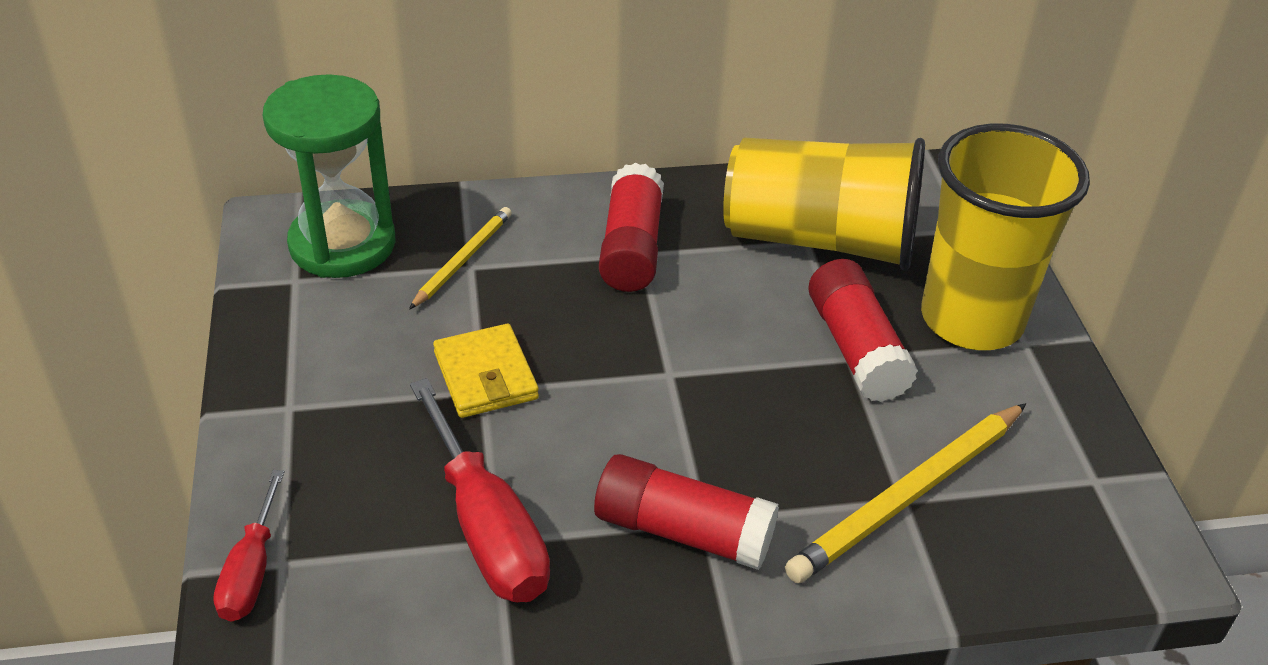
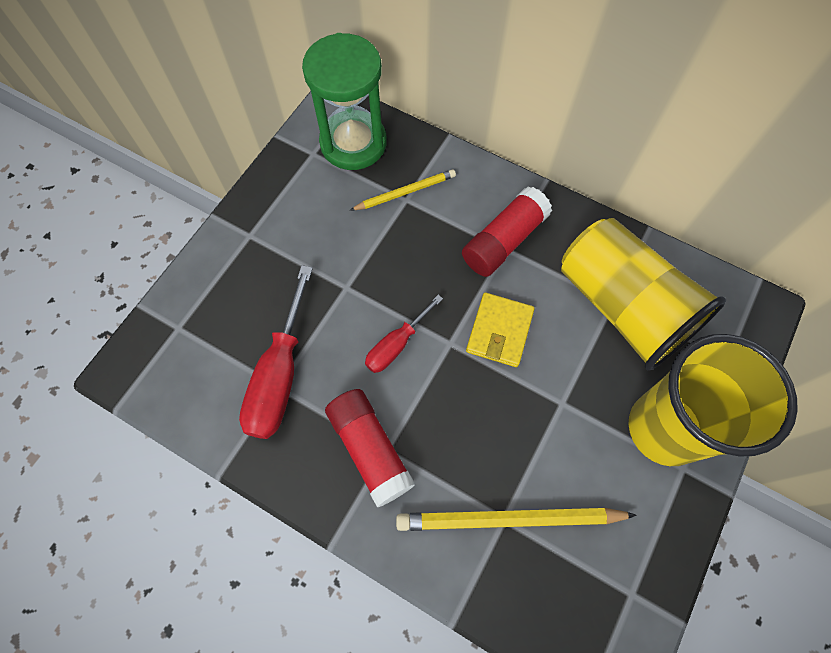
camera: 40 degrees right, 25 degrees up
red screwdriver [213,470,284,622] -> red screwdriver moved to [365,295,443,373]
yellow wallet [433,324,539,418] -> yellow wallet moved to [466,293,534,367]
red glue stick [808,259,918,402] -> none

